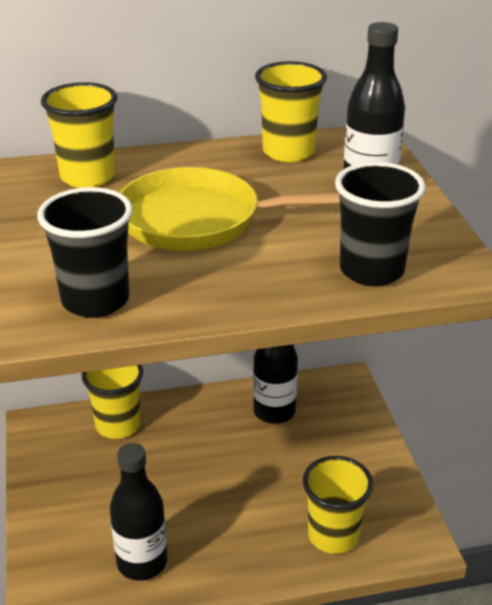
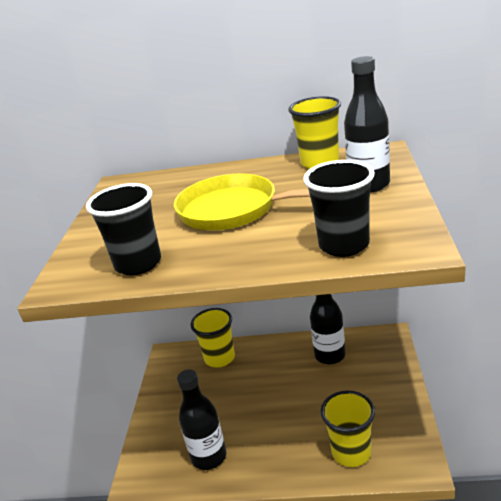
camera: 20 degrees right, 5 degrees down
yellow cup [41,82,117,188] -> none

